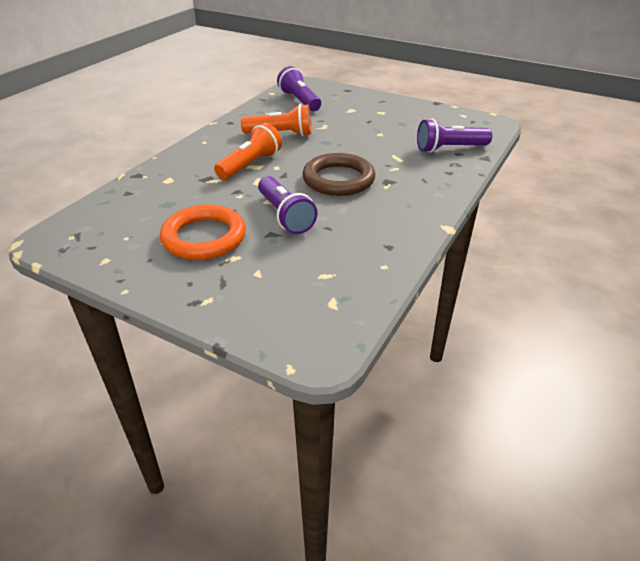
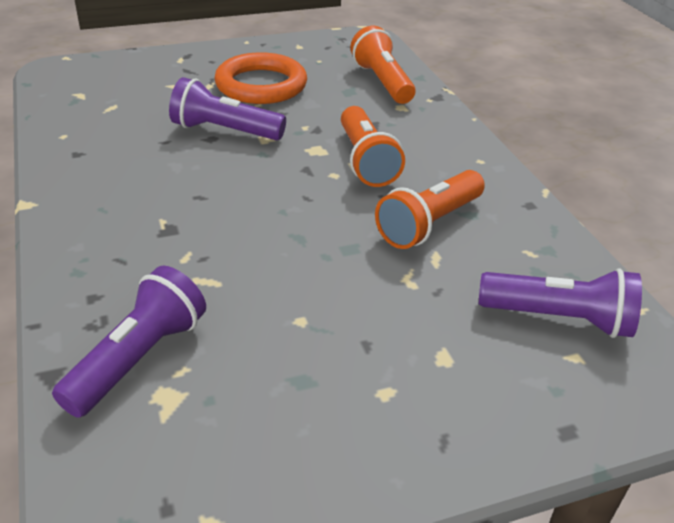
camera: 130 degrees right, 0 degrees up
brown ring [303,153,375,196] -> none
none -> orange flashlight [350,26,416,104]

